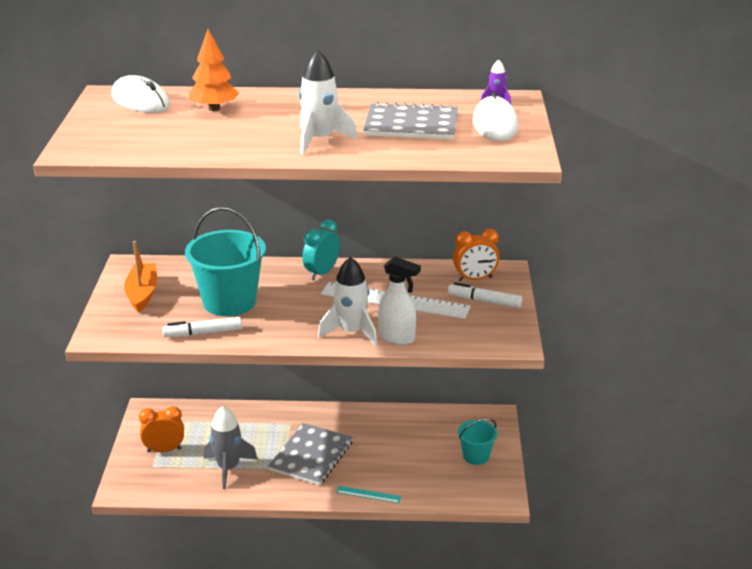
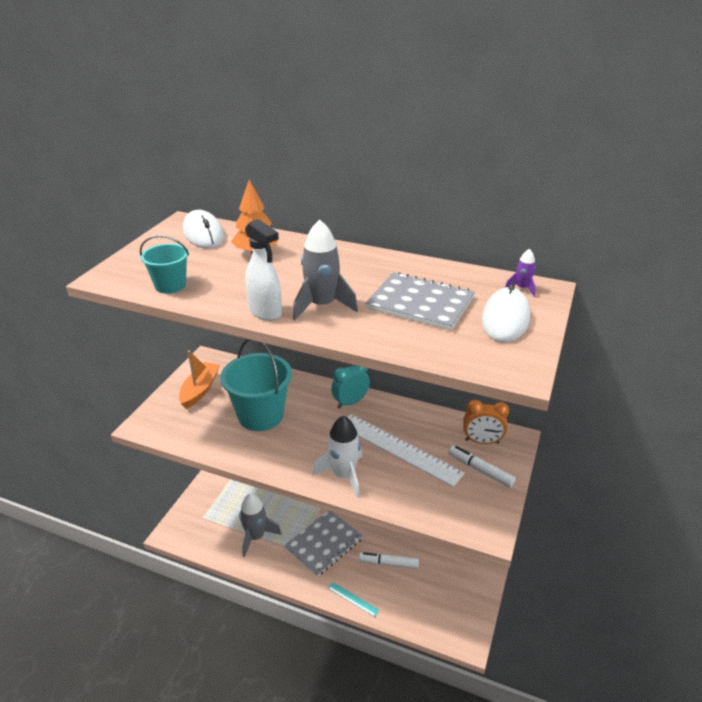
camera: 20 degrees right, 5 degrees up
orange clock [139,406,184,452] -> none
white marker [162,317,242,337] -> white marker moved to [359,552,419,569]
white rocket [299,49,357,155] -> grey rocket [293,220,358,320]
white spray bottle [378,256,421,345] -> white spray bottle moved to [245,219,282,321]
turquoise bucket [458,418,498,465] -> turquoise bucket moved to [140,235,189,294]

